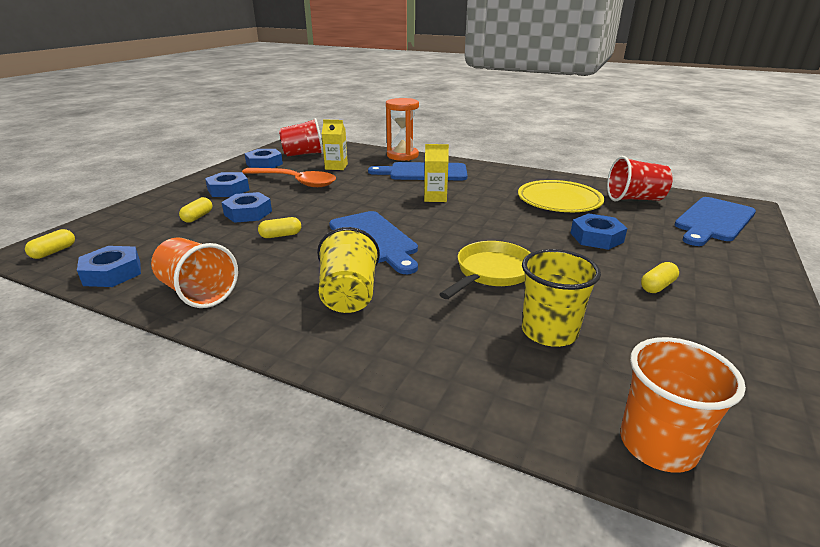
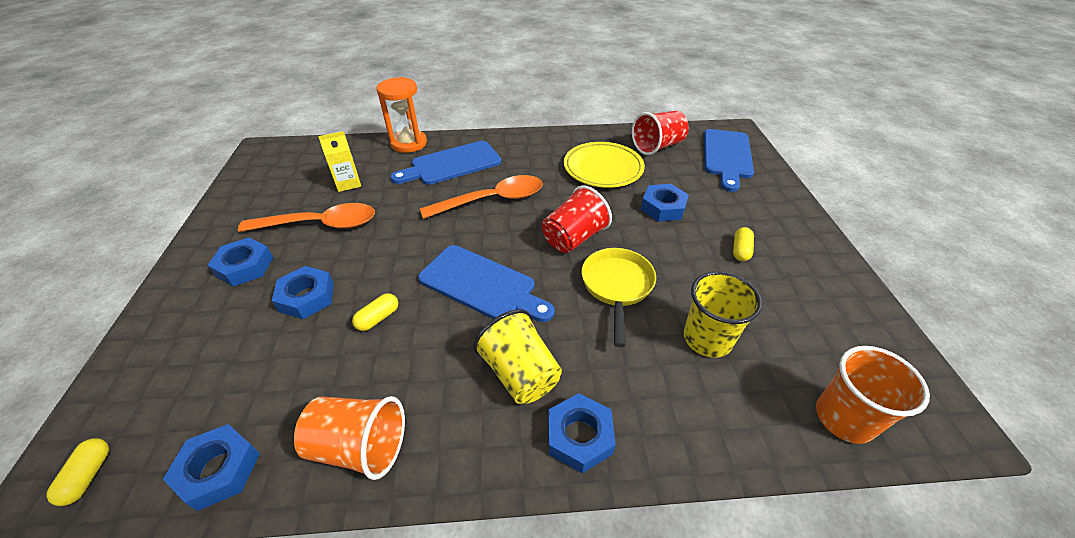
camera: 30 degrees left, 15 degrees up
yellow capsule [179,197,212,223] -> none
blue nut [244,149,283,168] -> blue nut moved to [548,393,616,473]
red cup [279,118,324,157] -> red cup moved to [542,185,612,253]
yellow carton [424,144,449,202] -> orange spoon [420,175,543,219]

